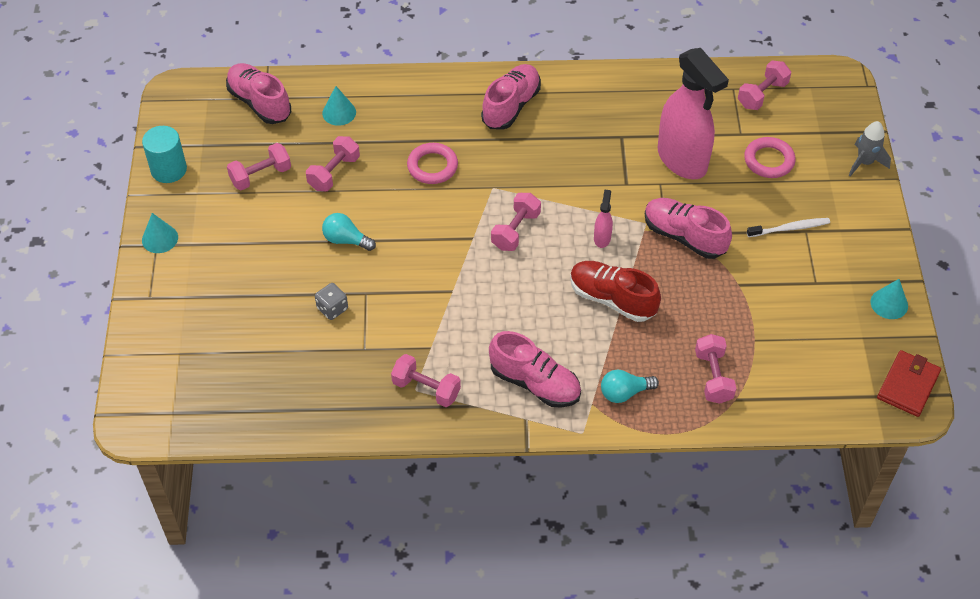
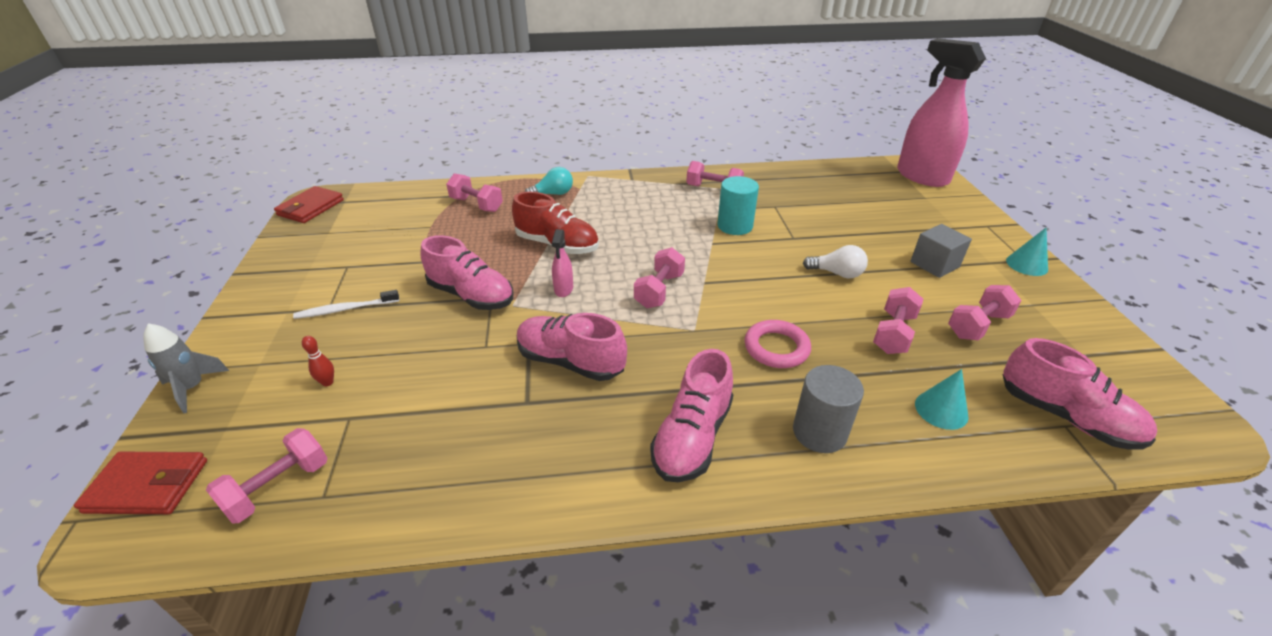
camera: 175 degrees right, 15 degrees down
turquoise cylinder [142,126,187,183] -> turquoise cylinder moved to [717,176,759,235]
grey dice [315,283,348,320] -> none
turquoise light bulb [322,213,376,251] -> white light bulb [803,245,868,278]
pink shoe [489,331,581,408] -> pink shoe moved to [517,313,627,381]
pink spray bottle [658,48,729,179] -> pink spray bottle moved to [897,38,986,187]
pink dumbbell [695,334,736,404] -> pink dumbbell turned 45 degrees counterclockwise [446,173,503,212]
pink ring [744,137,796,178] -> red bowling pin [302,336,334,386]
turquoise cone [870,279,908,319] -> none
none -> red wallet [74,452,207,514]
none -> grey cylinder [793,365,864,453]
none -> grey cube [911,224,972,278]

